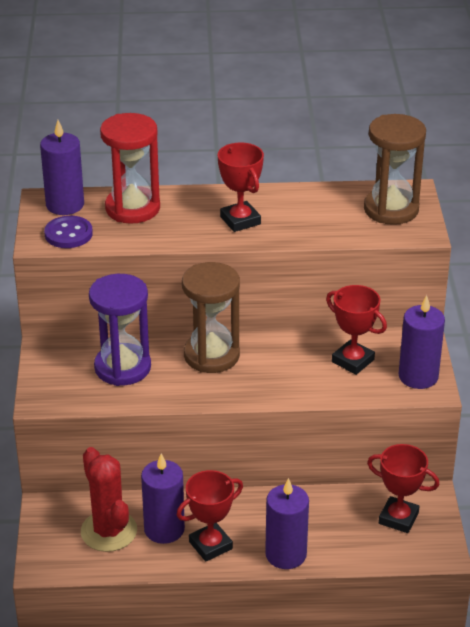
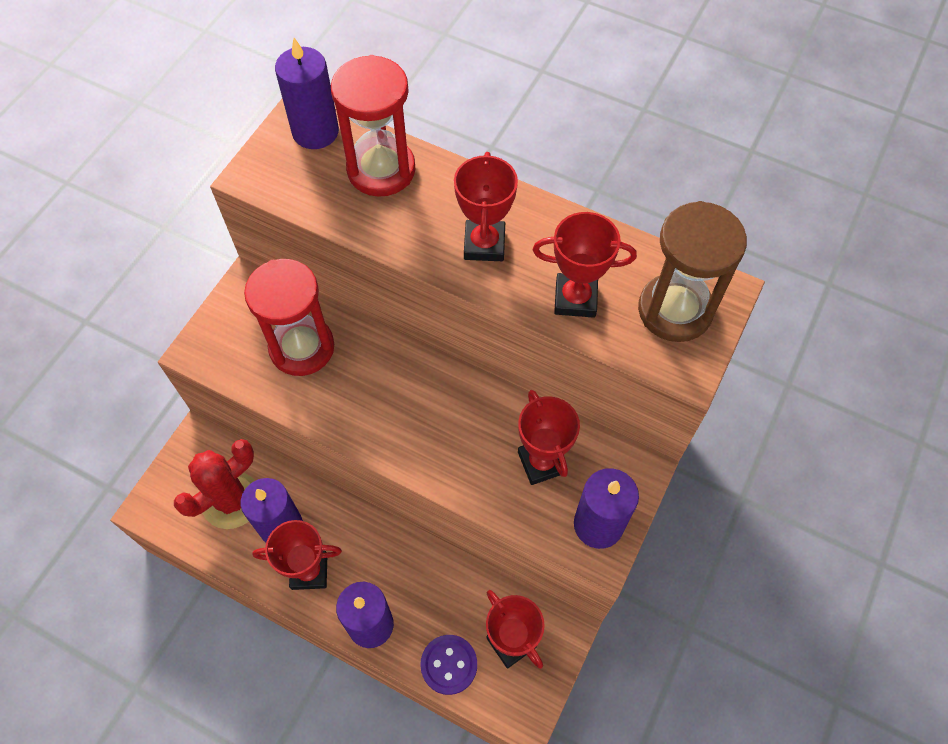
camera: 30 degrees right, 25 degrees up
purple button [44,216,93,248] -> purple button moved to [420,635,477,695]
red cactus [81,447,137,552] -> red cactus turned 45 degrees clockwise [174,439,256,529]
purple hourglass [89,274,151,386] -> red hourglass [244,259,334,376]
brown hourglass [182,262,240,373] -> none
none -> red trophy [533,212,637,318]

